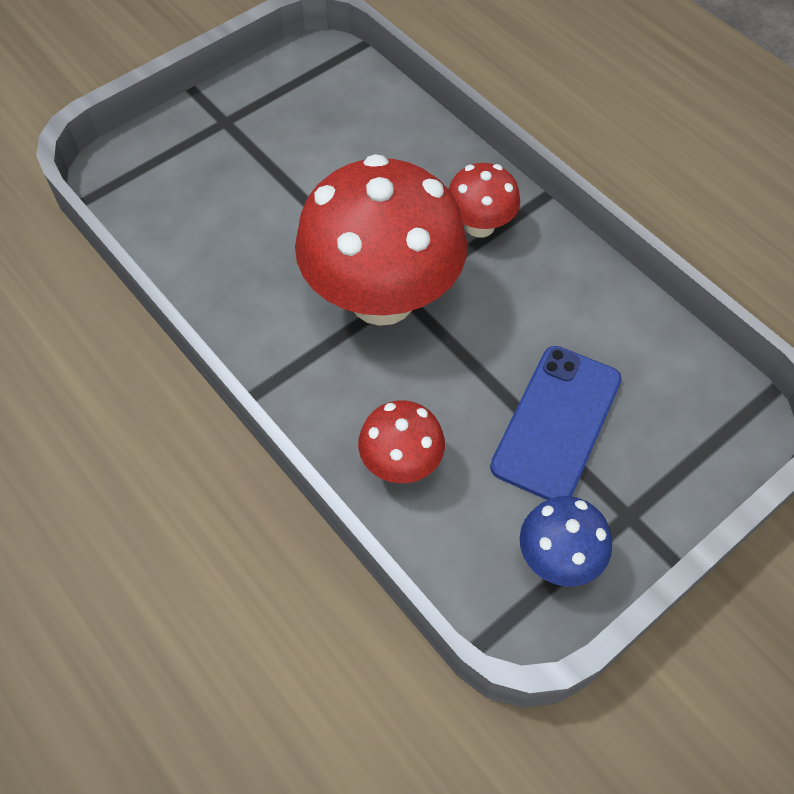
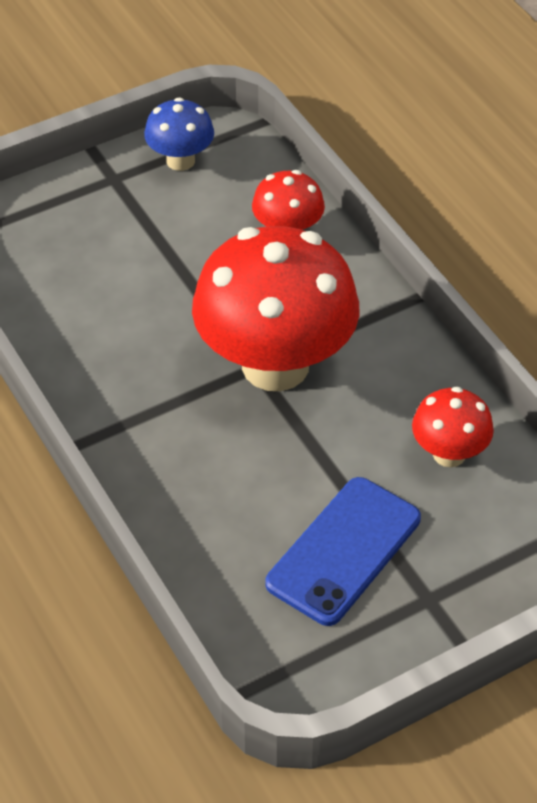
camera: 170 degrees left, 10 degrees down
red mushroom [449,163,520,237] -> red mushroom moved to [412,386,494,467]
blue phone [490,346,622,500] -> blue phone moved to [265,477,421,626]

